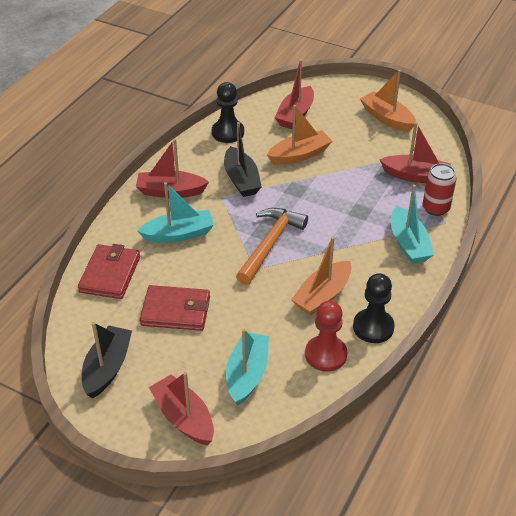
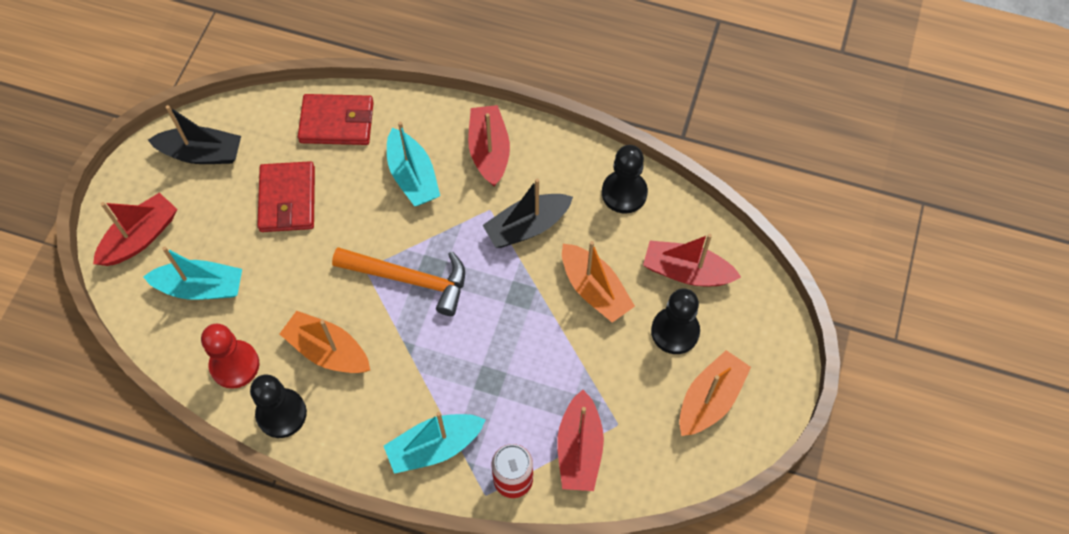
camera: 80 degrees right, 20 degrees up
none -> black pawn [651,288,700,354]

